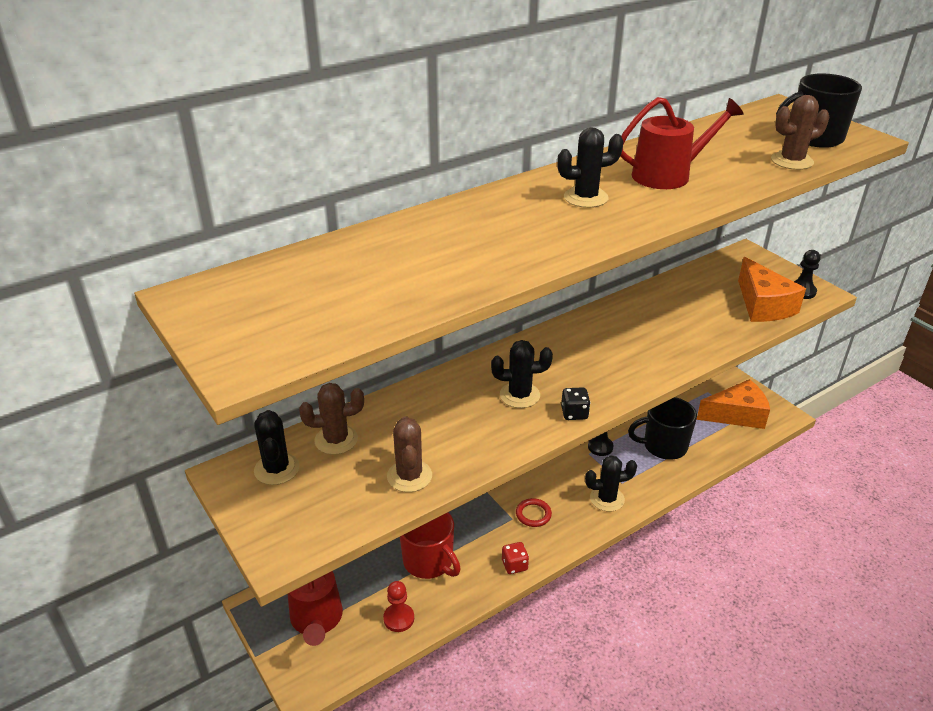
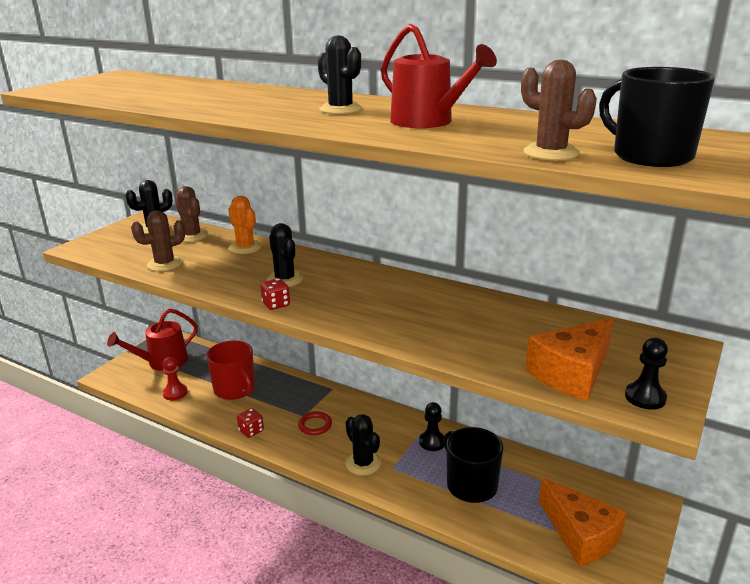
camera: 65 degrees right, 10 degrees down
red mug [400,512,461,579] -> red mug turned 60 degrees counterclockwise [206,341,255,400]
black dice [561,387,590,420] -> red dice [260,278,290,310]
none -> orange cactus [228,196,262,254]

